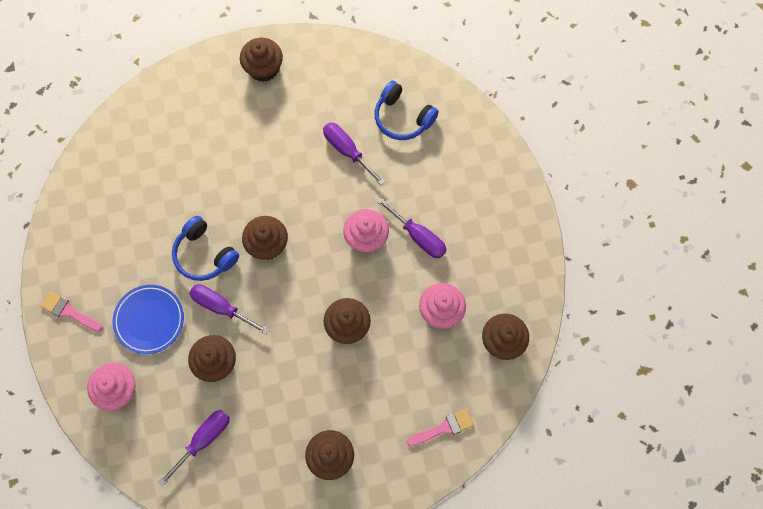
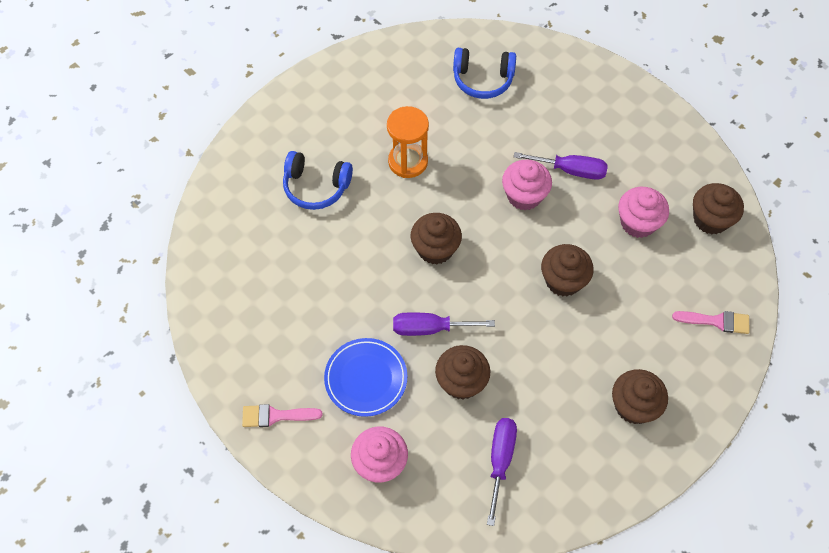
camera: 30 degrees left, 10 degrees down
blue headphones [172,216,239,281] -> blue headphones moved to [283,151,353,210]
brown cupcake [240,38,283,82] -> none
purple screwdriver [323,122,385,185] -> none
pink brush [407,409,474,446] -> pink brush turned 60 degrees clockwise [672,311,750,334]
none -> orange hourglass [387,106,429,178]

